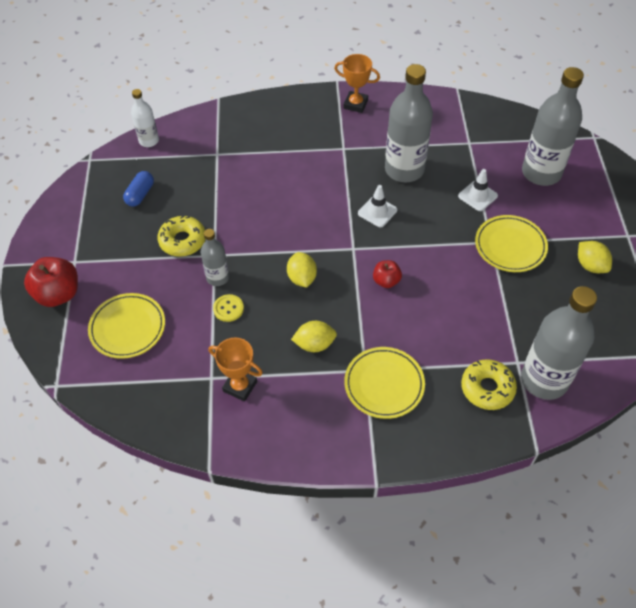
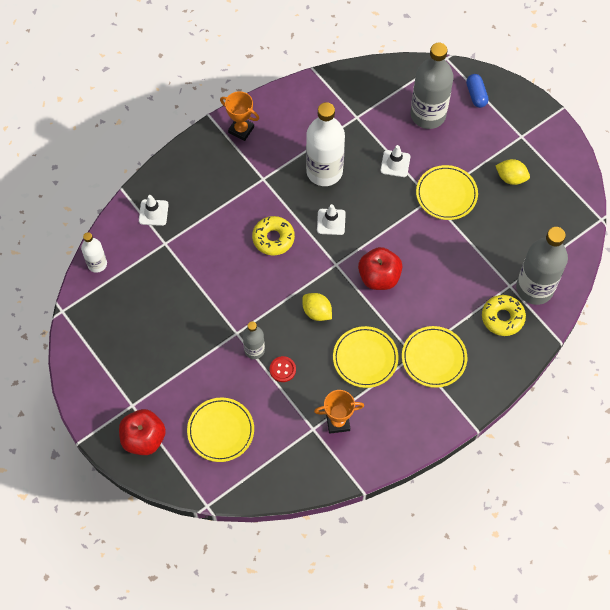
camera: 35 degrees left, 10 degrees up
blue capsule [123,171,154,206] -> blue capsule moved to [466,74,489,108]
yellow donut [158,215,205,257] -> yellow donut moved to [252,216,295,255]
yellow button [213,294,244,322] -> red button [270,356,296,382]
yellow lemon [291,321,337,352] -> yellow plate [333,326,399,388]
orange trophy [334,54,380,113] -> orange trophy turned 45 degrees clockwise [220,91,259,141]
red apple [373,260,402,288] -> red apple [358,247,403,290], size x1.76
grey bottle [385,64,433,182] -> white bottle [306,102,345,186]
none -> white traffic cone [139,195,169,226]

